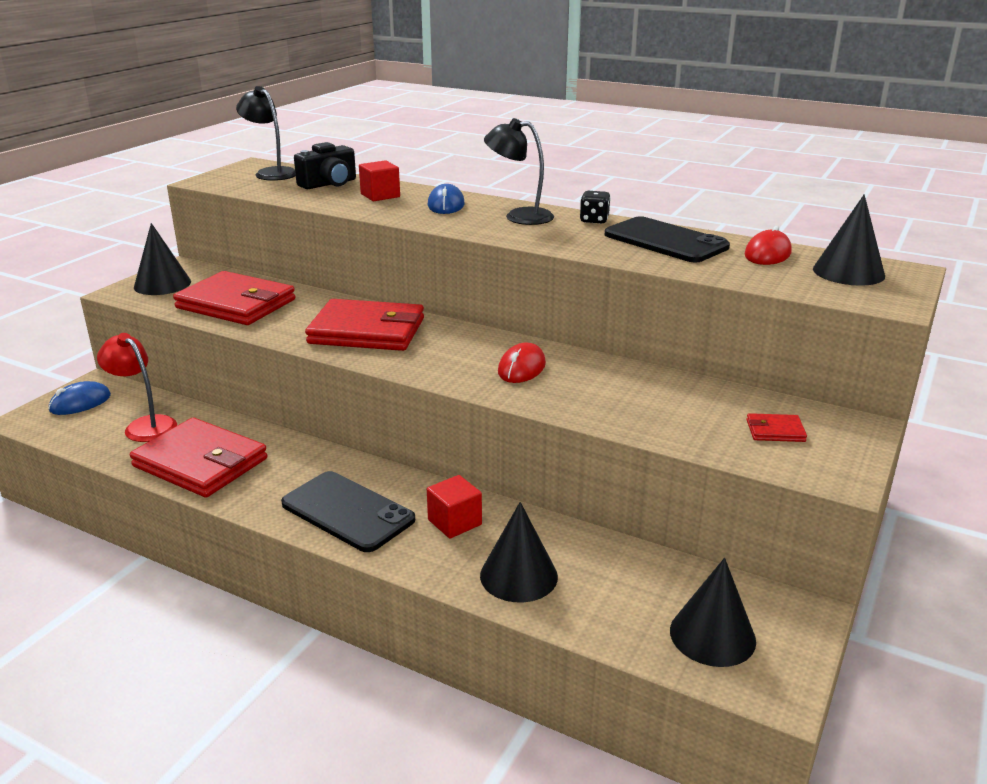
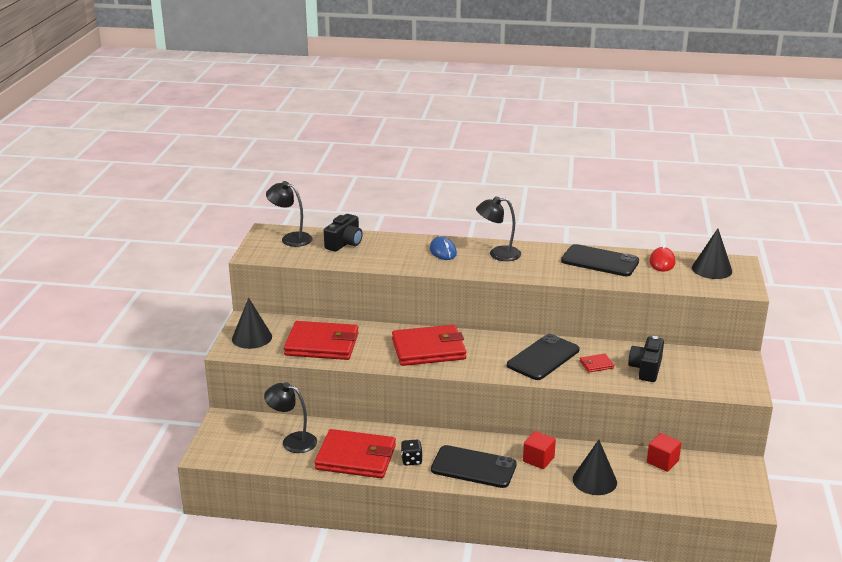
camera: 20 degrees left, 0 degrees up
blue mouse [48,381,111,415] -> none
red lamp [97,333,177,442] -> black lamp [264,382,317,453]
red cube [359,160,400,201] -> red cube moved to [647,433,682,472]
red mouse [498,342,546,383] -> black phone [507,334,580,380]
black dice [580,191,611,224] -> black dice moved to [401,440,423,465]
black cone [670,558,756,667] -> none
red wallet [746,413,807,442] -> red wallet moved to [580,354,614,373]
none -> black camera [628,336,664,382]

